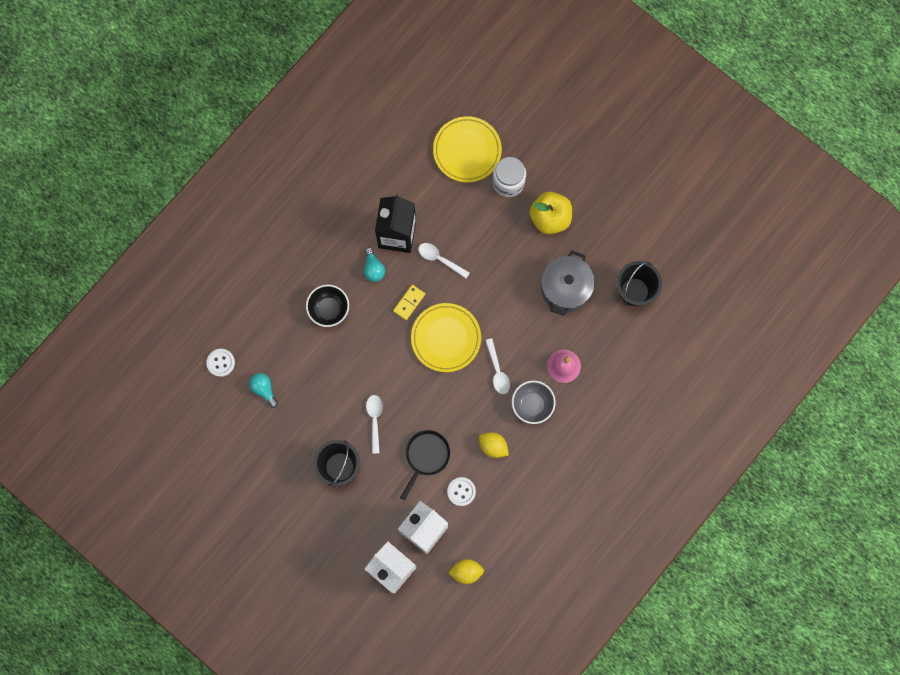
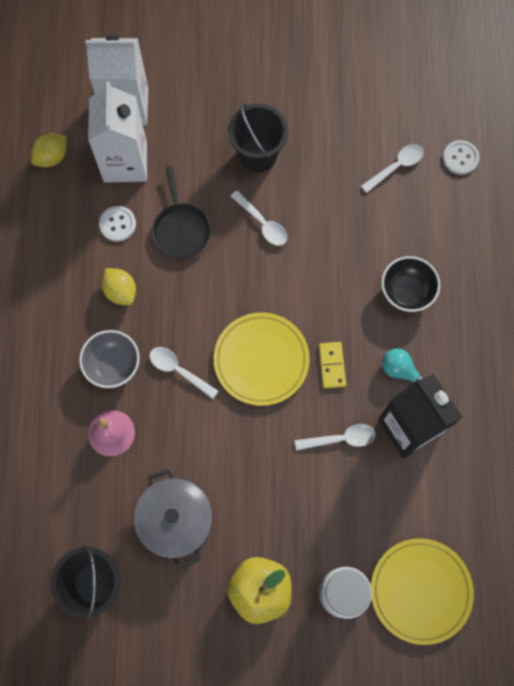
camera: 140 degrees right, 5 degrees down
turquoise light bulb [249,373,278,408] -> white spoon [361,144,424,193]
yellow lemon [479,432,509,458] -> yellow lemon turned 60 degrees clockwise [101,268,136,305]

